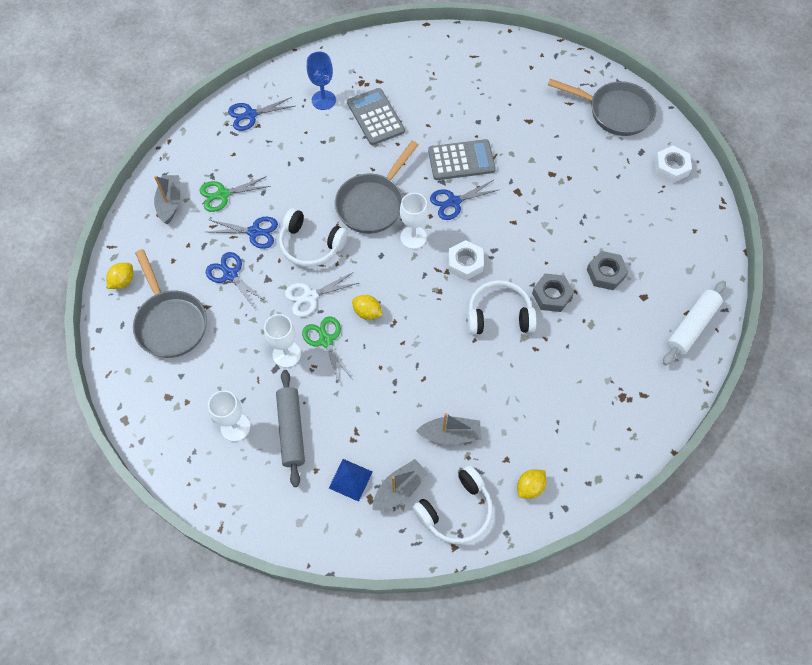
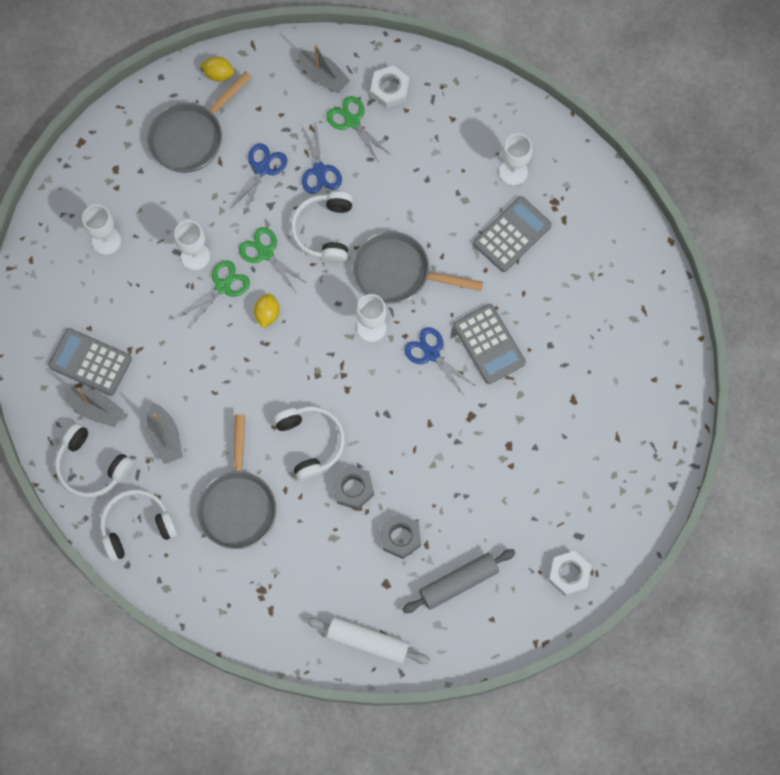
camera: 70 degrees right, 10 degrees up
grey boat [154,175,180,224] -> grey boat turned 60 degrees clockwise [298,45,350,93]
blue scissors [228,97,295,131] -> none
grey rolling pin [276,370,305,487] -> grey rolling pin moved to [402,549,515,613]
white scissors [285,272,359,317] -> green scissors [239,227,308,292]
blue goblet [307,51,336,110] -> white goblet [499,133,532,185]
blue pyramid [329,459,373,502] -> grey calculator [48,328,132,396]
white nut [448,240,484,280] -> white nut moved to [370,65,409,108]
yellow lemon [517,469,546,499] -> white headphones [100,490,178,562]
grey pan [548,79,656,136] -> grey pan moved to [197,414,276,549]

